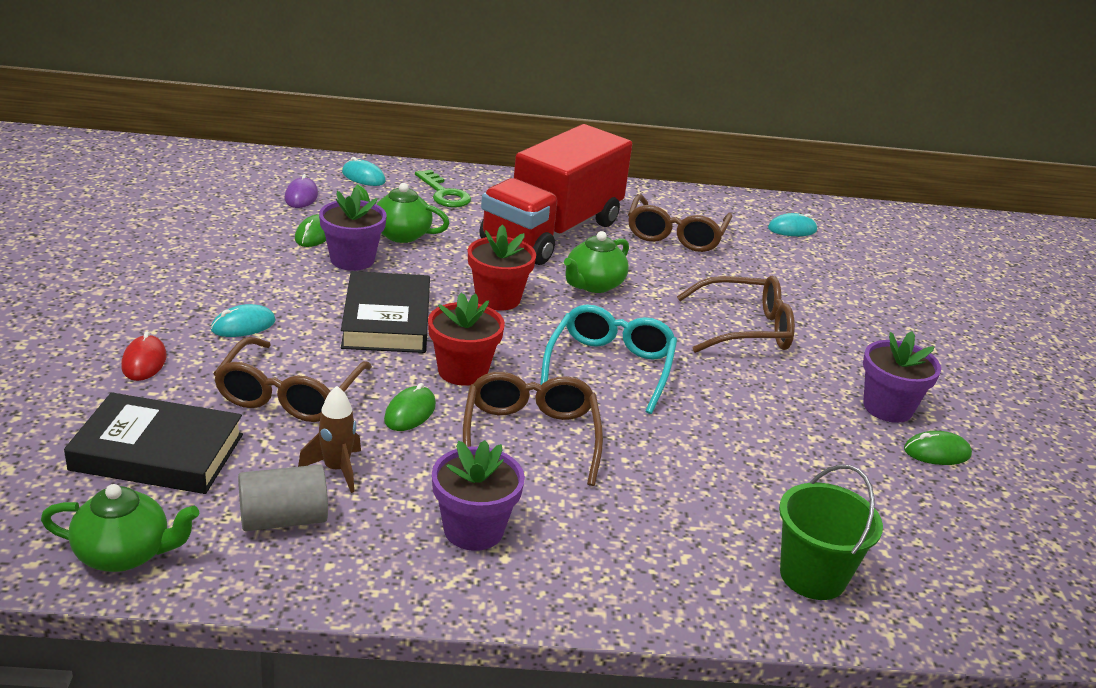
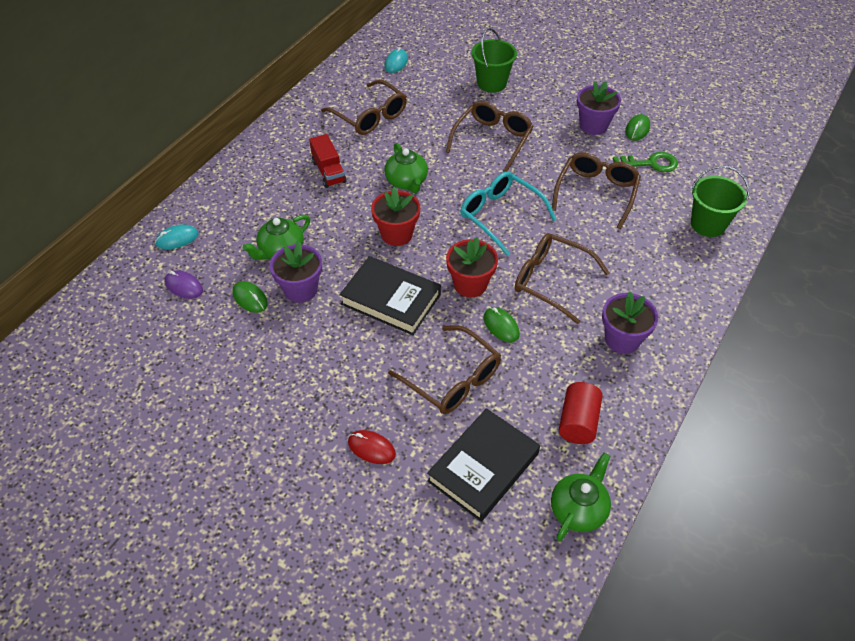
camera: 55 degrees left, 20 degrees up
turquoise mouse [211,304,276,337] -> none
grey cylinder [238,465,328,531] -> red cylinder [559,382,603,444]
brown rocket [298,386,361,493] -> none
green key [415,170,471,208] -> green key moved to [613,152,678,172]
red truck [479,124,632,265] -> red truck [309,134,346,188], size x0.42
none -> green bucket [472,28,517,93]
none -> brown glasses [552,152,641,229]

